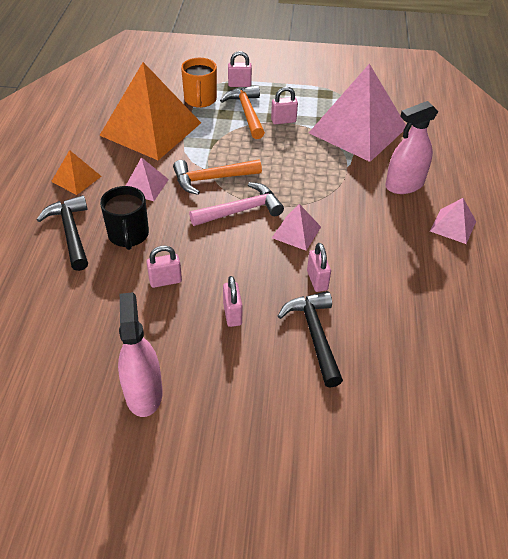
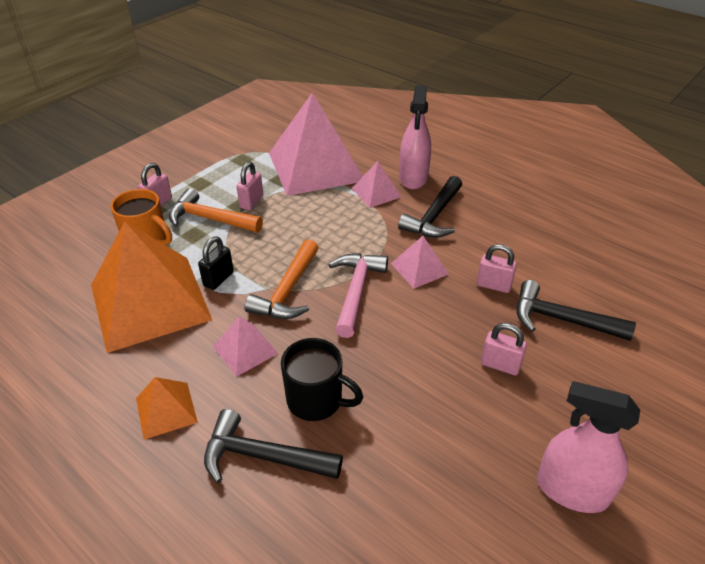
camera: 55 degrees left, 5 degrees down
pink padlock [146,246,182,288] -> none
pink pyramid [430,198,476,244] -> pink pyramid moved to [352,161,402,208]
none -> black padlock [198,236,234,290]
none -> black hammer [398,176,462,238]

